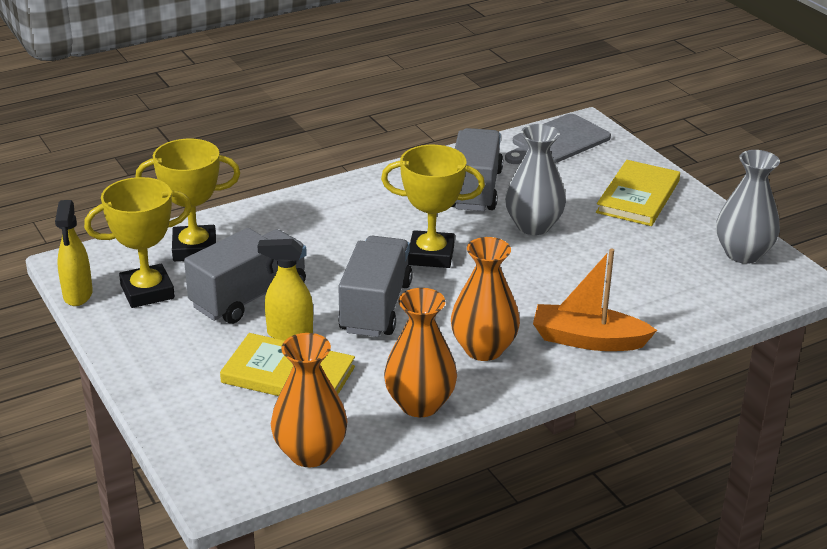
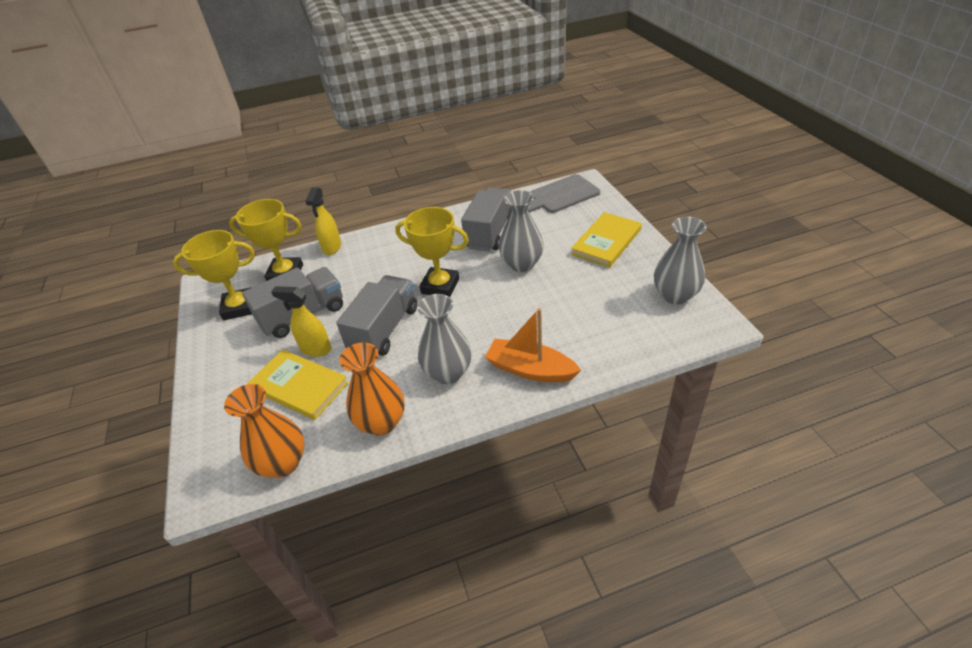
camera: 15 degrees right, 10 degrees up
yellow spray bottle [55,200,93,306] -> yellow spray bottle moved to [305,187,341,255]
orange vase [451,237,520,361] -> grey vase [417,294,471,384]

